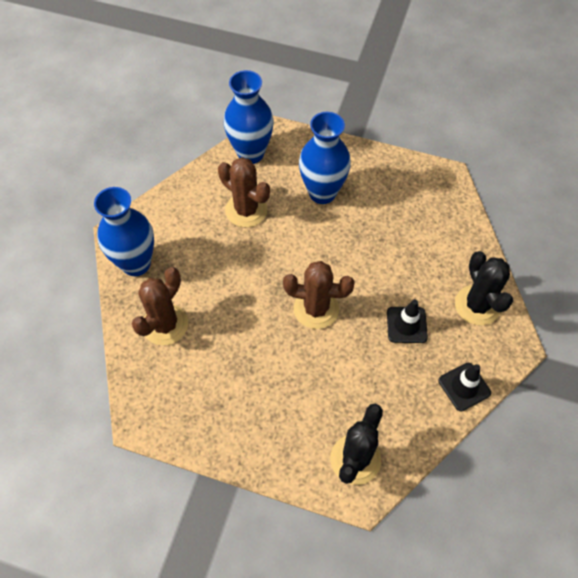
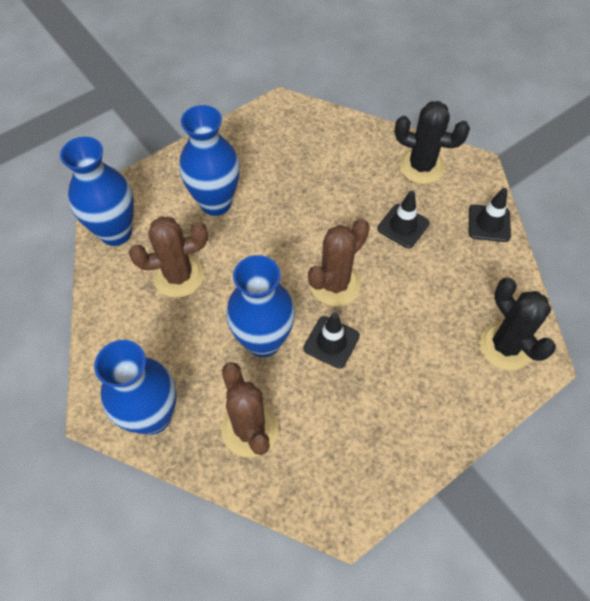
camera: 55 degrees left, 0 degrees up
none -> blue vase [226,255,295,357]
none -> black traffic cone [304,313,360,369]

